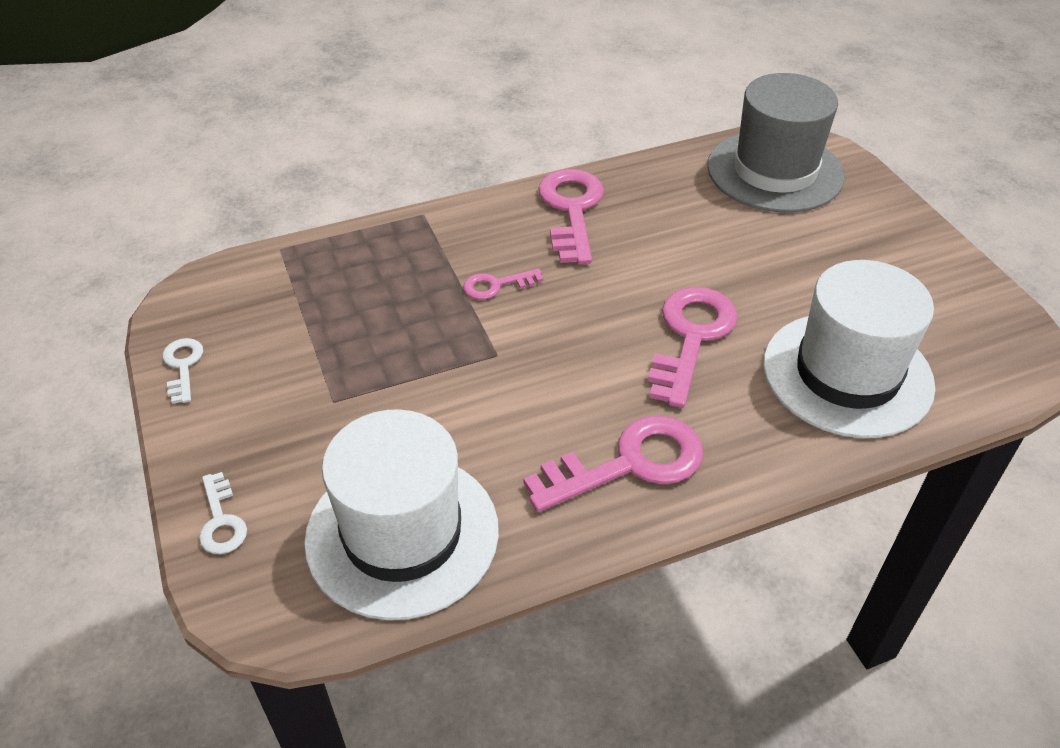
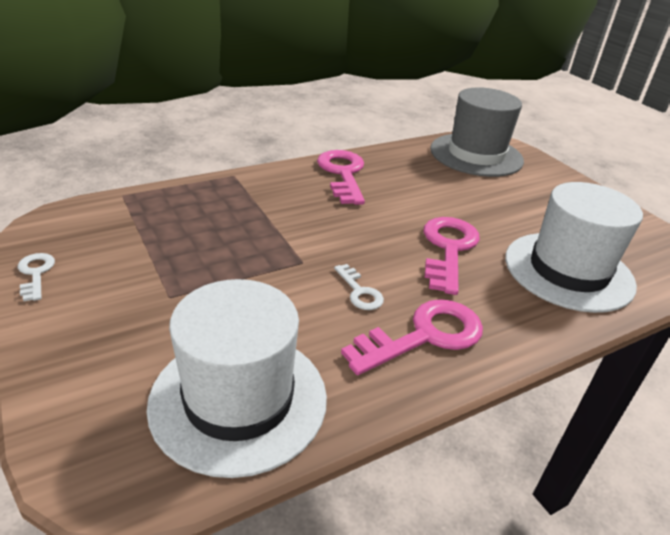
camera: 10 degrees left, 10 degrees down
white key [199,472,247,554] -> white key moved to [334,264,384,310]
pink key [463,268,543,300] -> none

